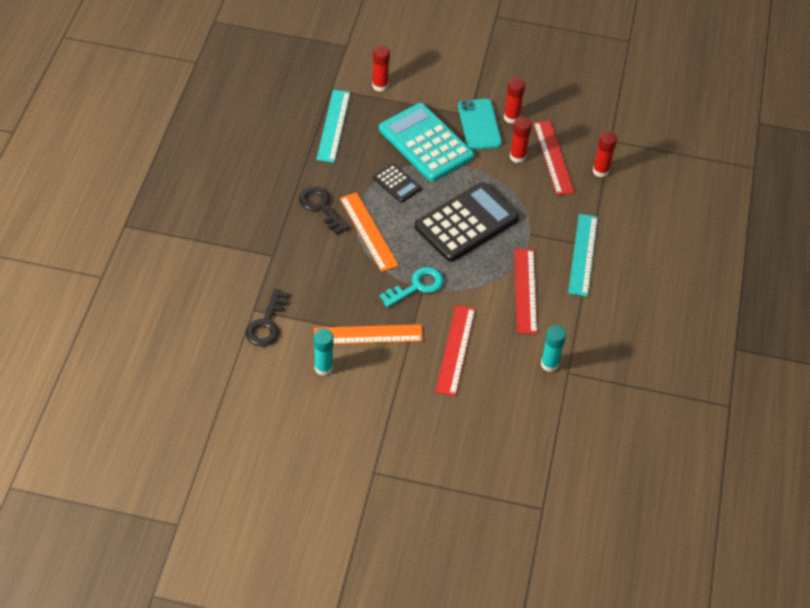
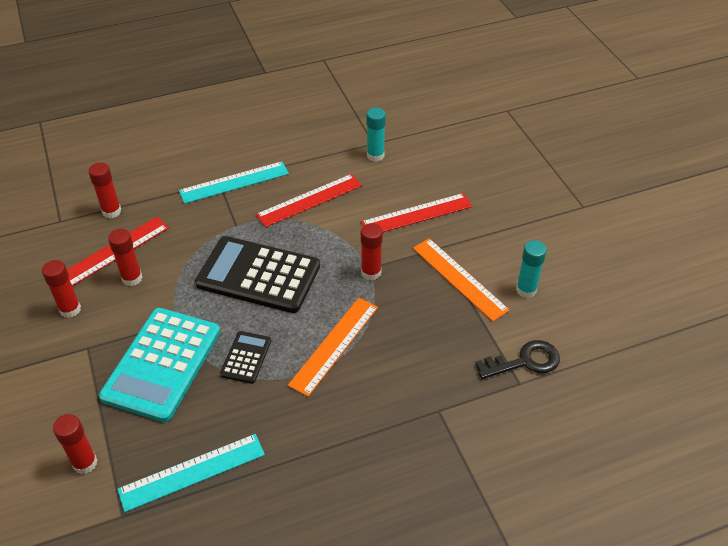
camera: 120 degrees left, 5 degrees down
black key [299,187,349,235] -> none
turquoise key [380,267,444,307] -> red glue stick [361,223,383,281]
turquoise phone [458,99,502,150] -> none

